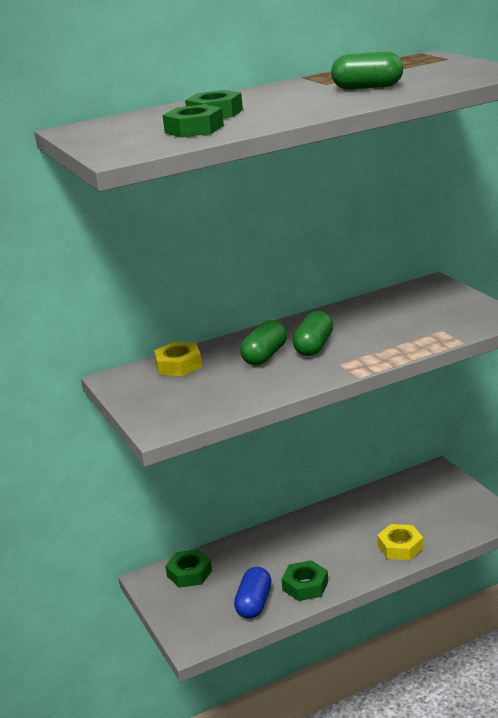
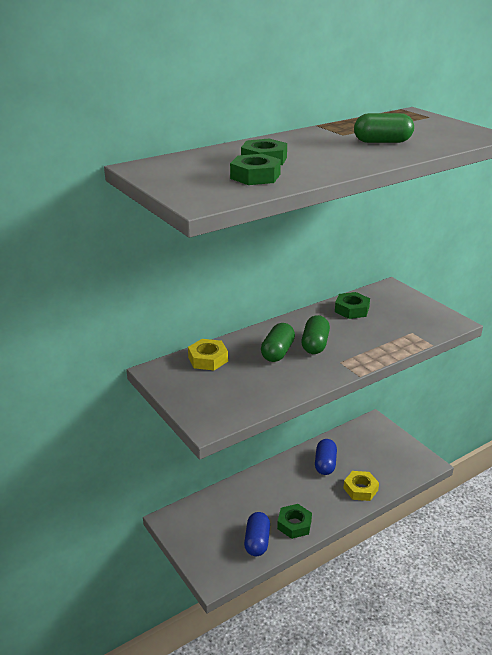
camera: 10 degrees left, 5 degrees up
green nut [165,549,212,588] -> green nut moved to [335,292,370,319]
none -> blue capsule [315,439,337,475]

